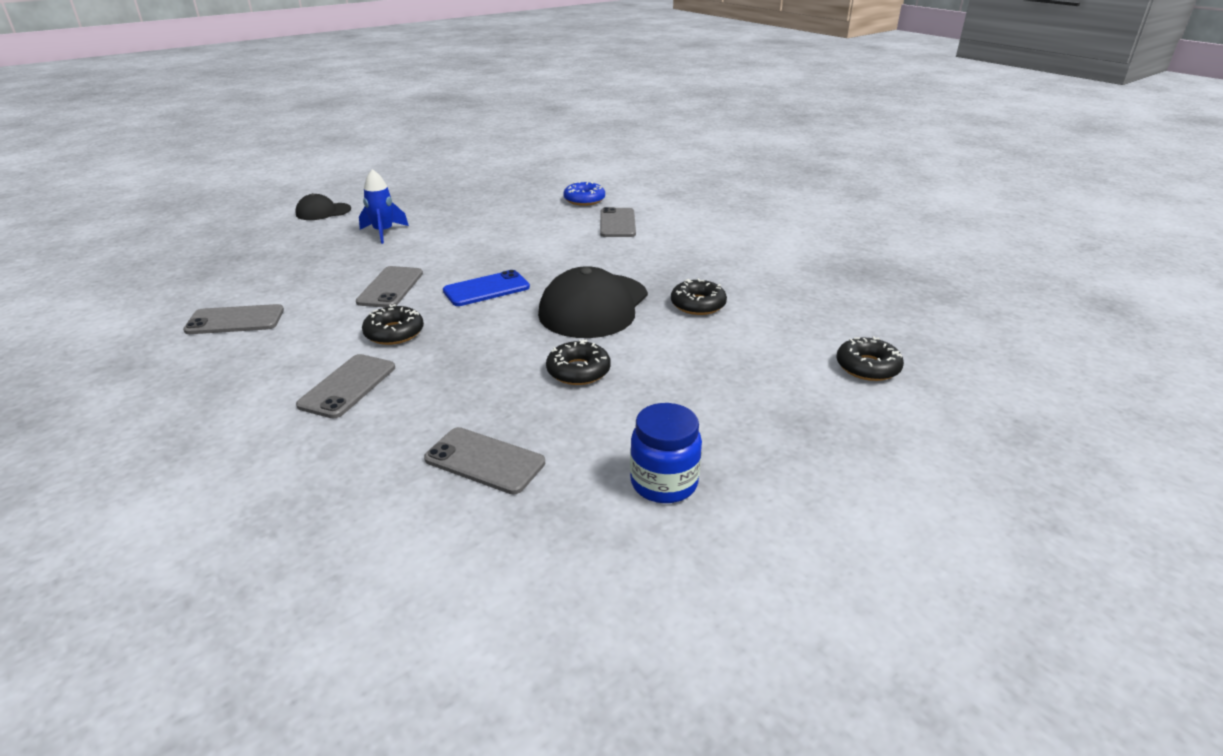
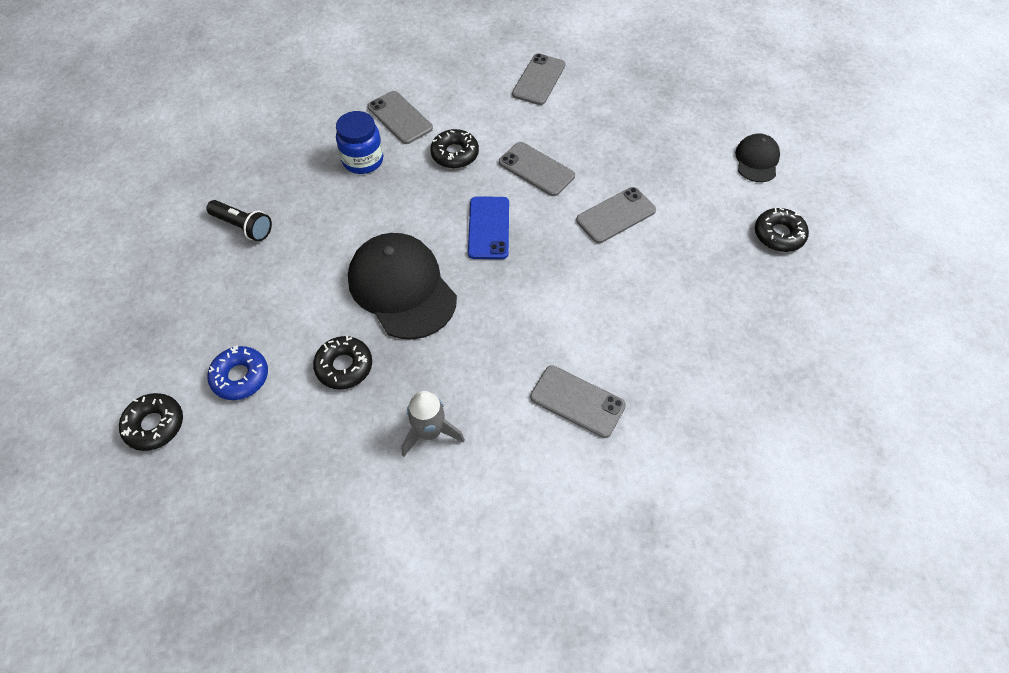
camera: 120 degrees right, 25 degrees up
blue rocket [359,169,409,244] -> none
grey phone [424,427,545,494] -> grey phone moved to [576,187,656,243]
black donut [546,339,611,385] -> black donut moved to [755,208,809,252]
blue donut [563,181,605,206] -> blue donut moved to [207,346,268,400]
blue jar [630,403,702,503] -> blue jar moved to [336,111,383,174]
none -> black flashlight [206,200,272,241]
none -> grey rocket [402,391,465,457]

